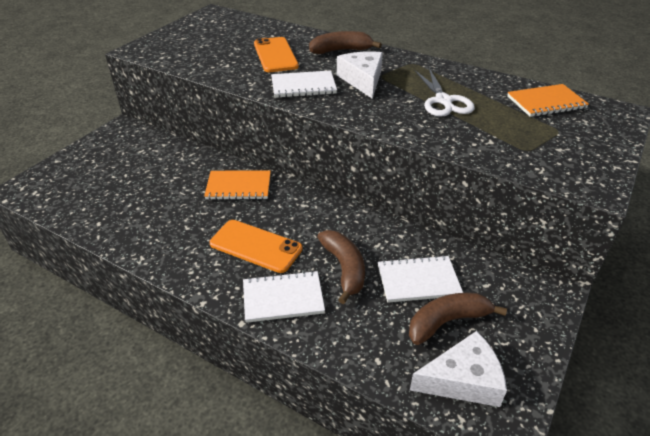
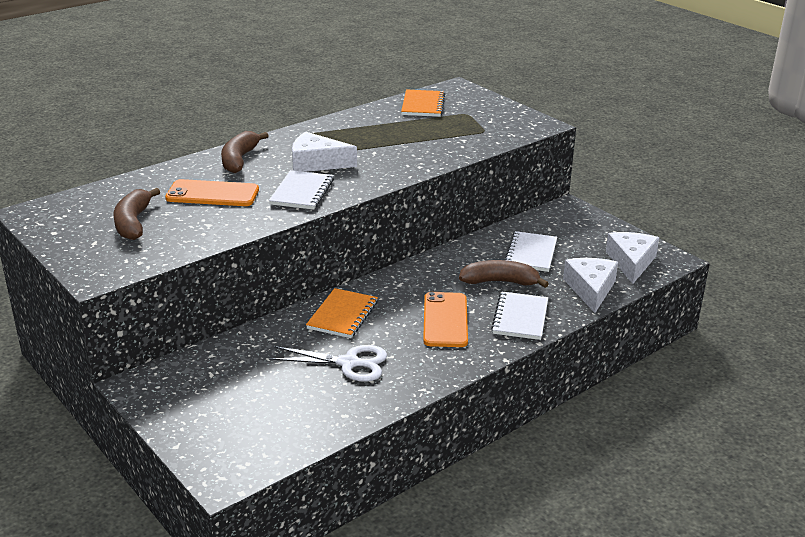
camera: 70 degrees left, 10 degrees down
orange phone [210,220,303,273] -> orange phone turned 45 degrees counterclockwise [423,292,468,347]
brown banana [409,293,507,345] -> brown banana moved to [113,188,160,240]
white scissors [415,68,475,117] -> white scissors moved to [269,345,387,382]
none -> white cheese [563,258,618,313]

